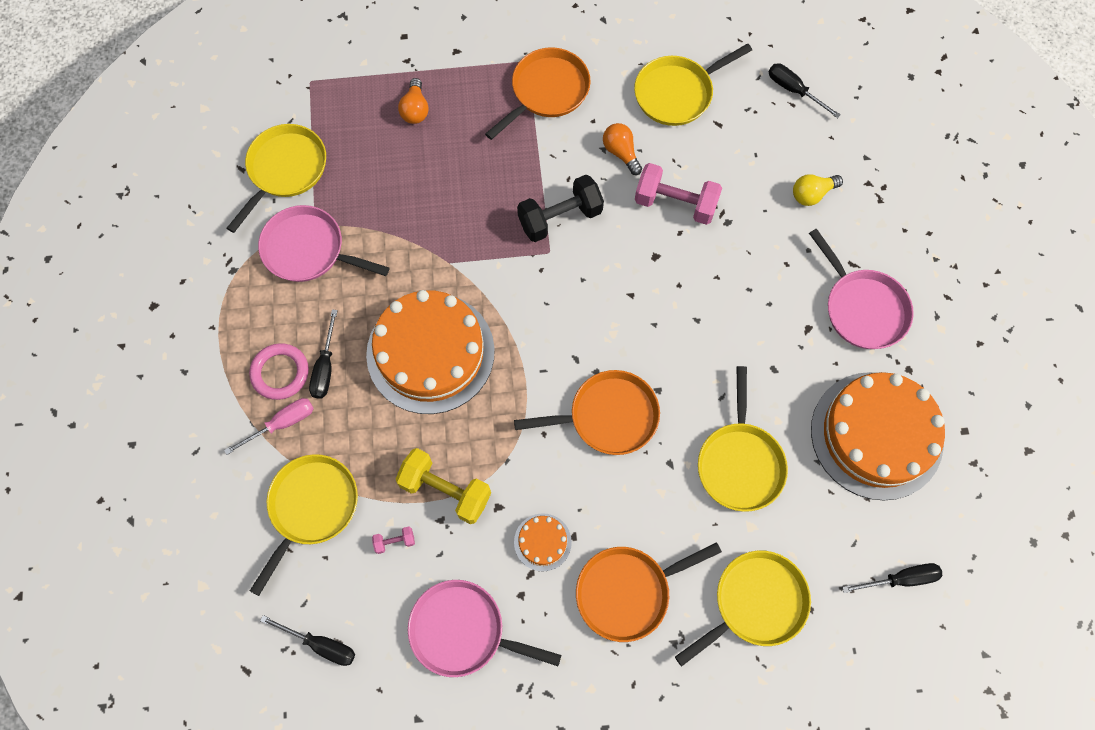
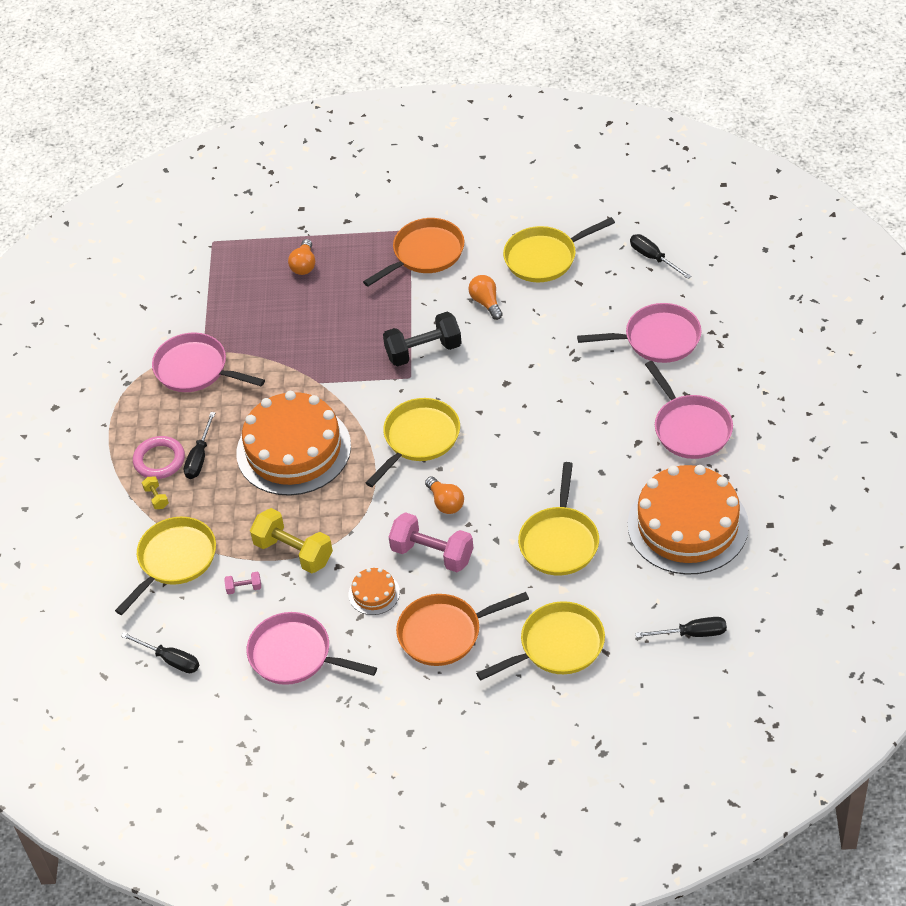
camera: 10 degrees right, 20 degrees down
pink screwdriver [224,398,314,455] -> yellow dumbbell [142,477,169,509]
yellow pan [227,124,326,233] -> yellow pan moved to [366,398,460,487]
orange pan [514,370,660,455] -> orange light bulb [425,476,464,514]
pink dumbbell [635,163,722,225] -> pink dumbbell moved to [389,512,473,572]
yellow light bulb [793,174,843,206] -> pink pan [577,303,702,363]

